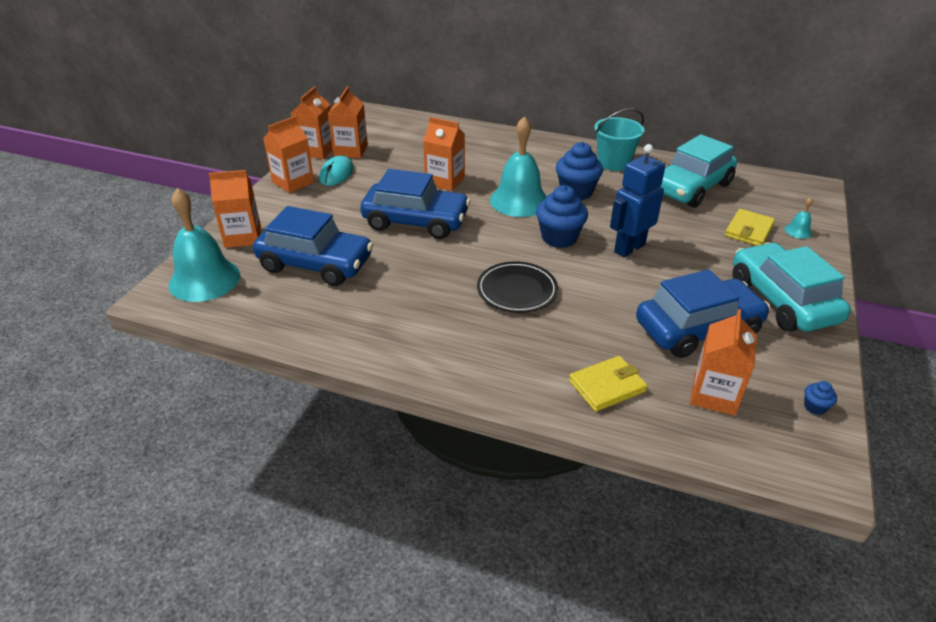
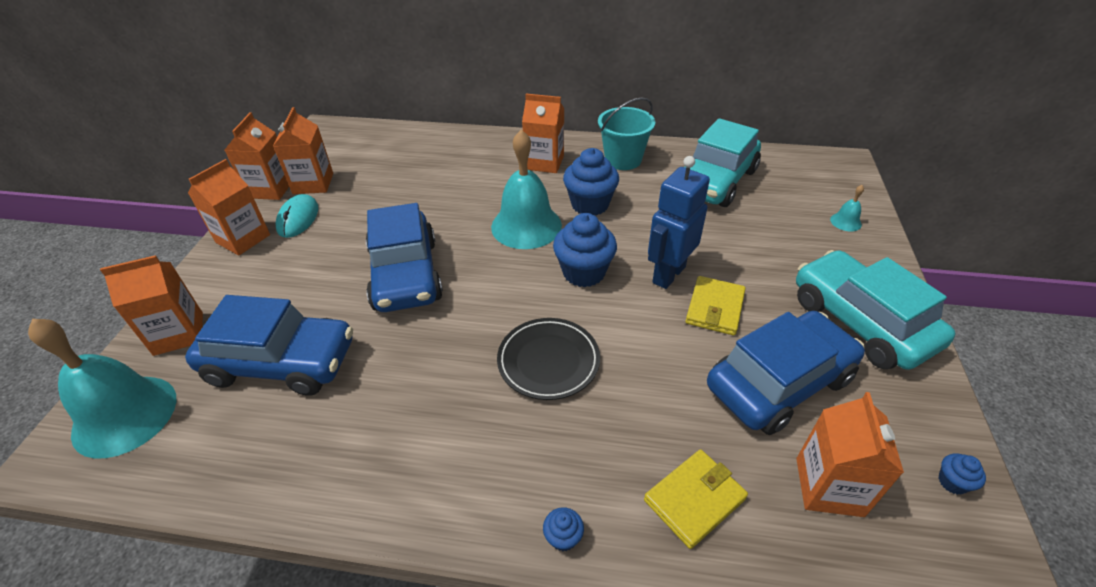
camera: 10 degrees left, 5 degrees up
blue car [360,169,470,239] -> blue car turned 75 degrees clockwise [366,203,443,312]
orange carton [423,117,465,191] -> orange carton moved to [522,94,564,173]
yellow wallet [725,209,775,246] -> yellow wallet moved to [686,276,746,336]
none -> blue cupcake [543,507,584,552]

